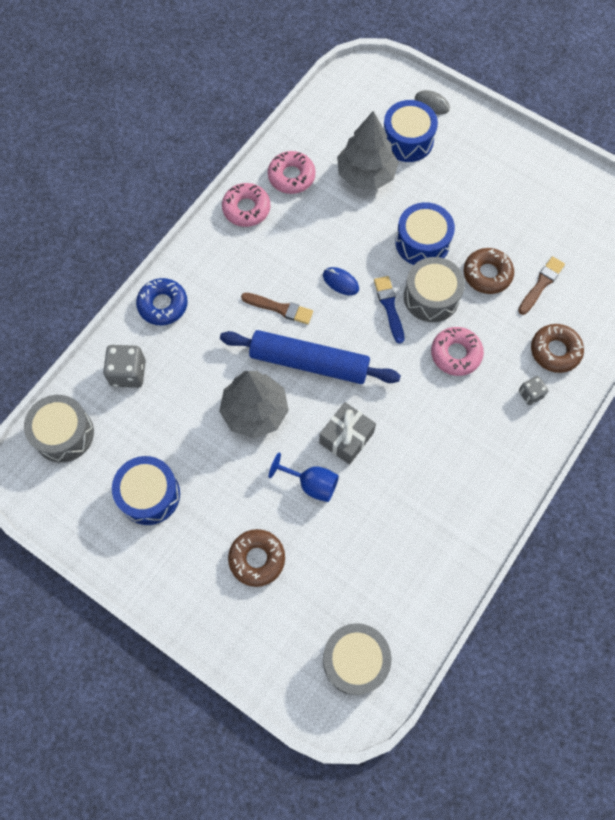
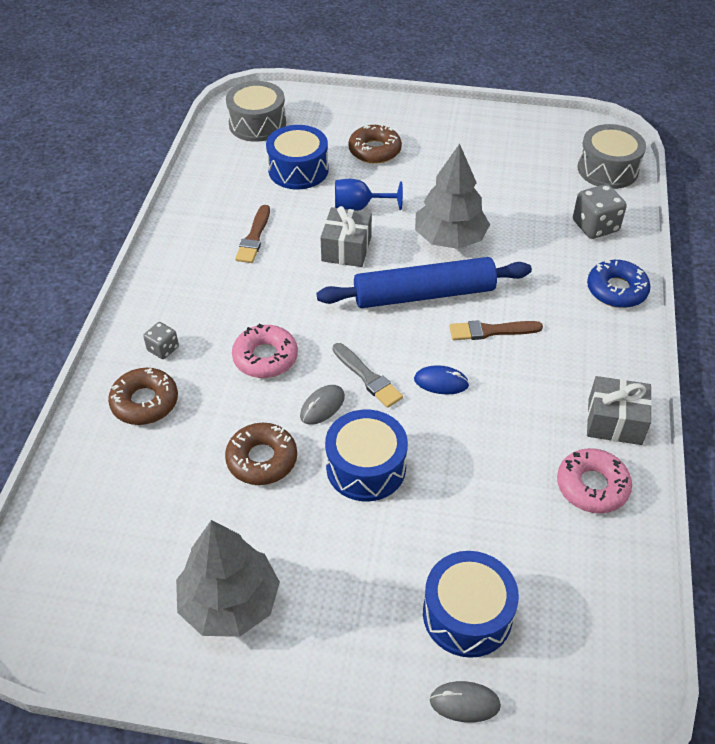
camera: 155 degrees right, 20 degrees down
blue drum [112,456,180,525] -> blue drum moved to [266,125,329,189]
pink donut [222,183,271,227] -> grey gift [587,376,652,445]
grey tree [337,111,399,190] -> grey tree moved to [176,520,280,637]
blue brush [374,276,404,344] -> grey brush [332,343,403,408]
grey drum [404,257,465,322] -> grey mouse [300,385,345,425]
brown brush [518,256,565,315] -> brown brush moved to [235,205,270,263]

